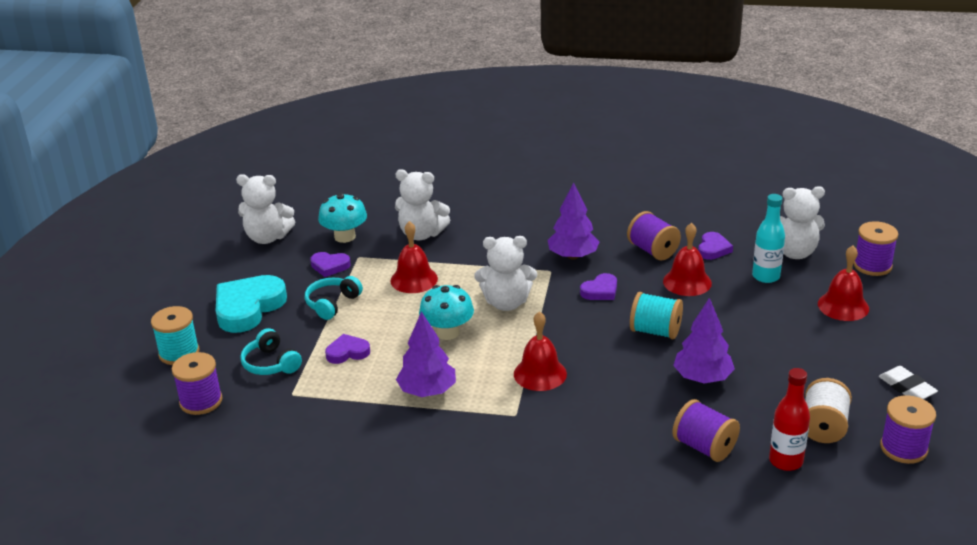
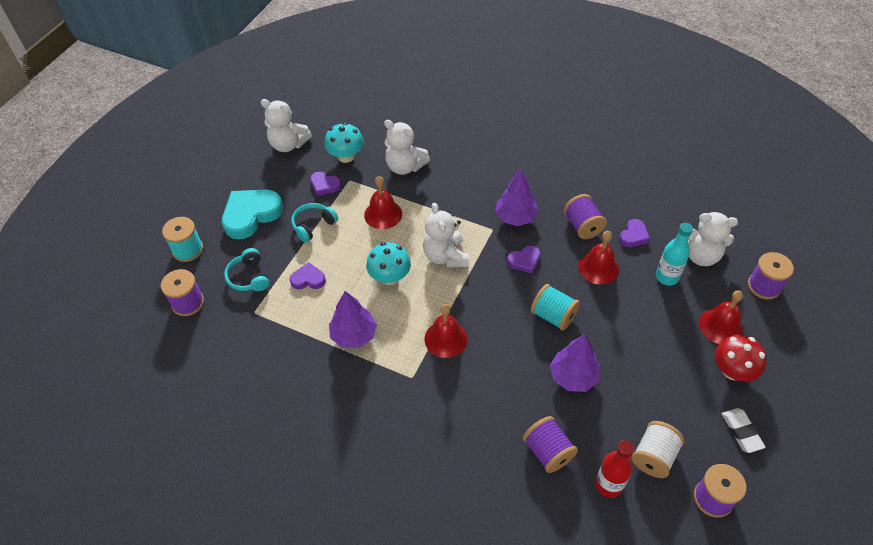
camera: 15 degrees right, 20 degrees up
white teddy bear [474,236,537,311] -> white teddy bear turned 60 degrees clockwise [423,203,469,268]
none -> red mushroom [715,335,767,382]

